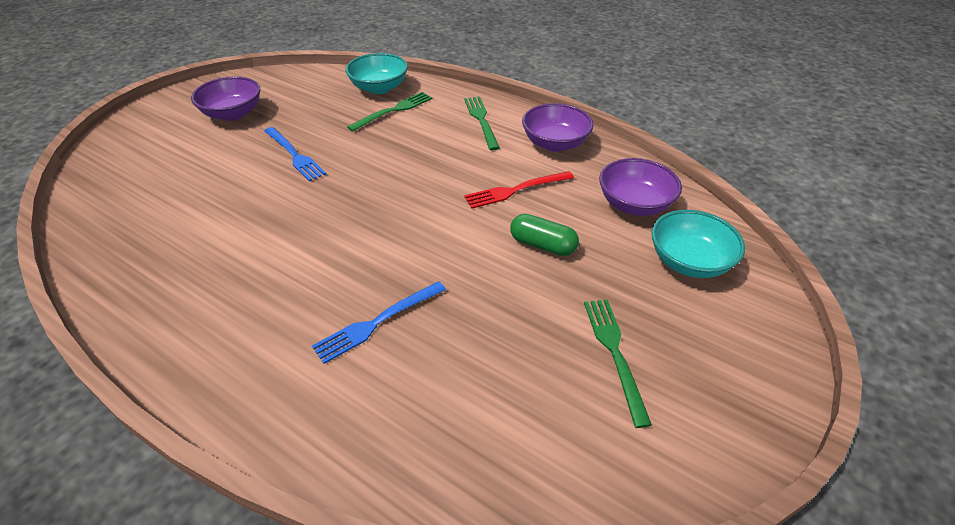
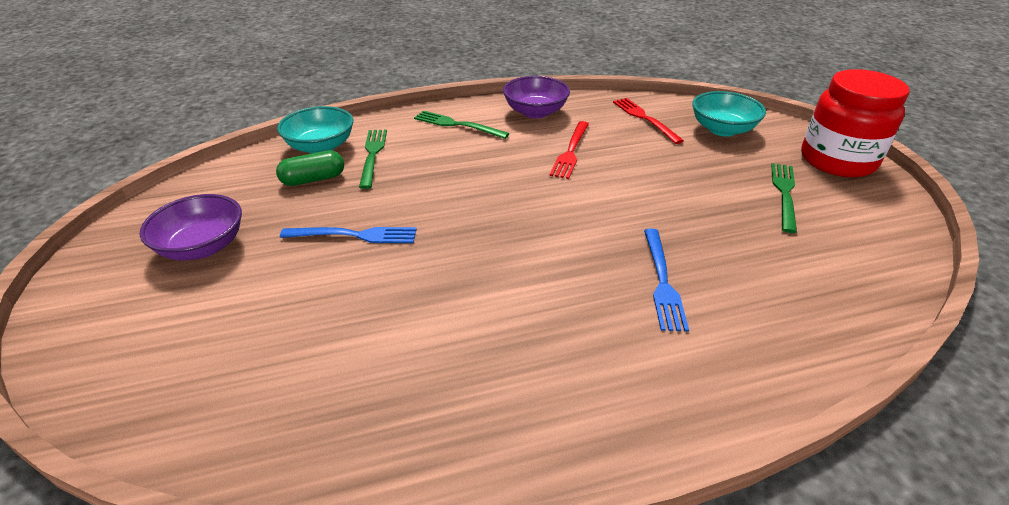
camera: 50 degrees left, 5 degrees down
green capsule [510,214,579,256] -> green capsule moved to [276,150,344,186]
green fork [584,299,652,428] -> green fork turned 75 degrees clockwise [771,163,797,233]
purple bowl [599,158,682,216] -> red fork [613,98,684,144]
none -> red jar [801,69,910,177]

